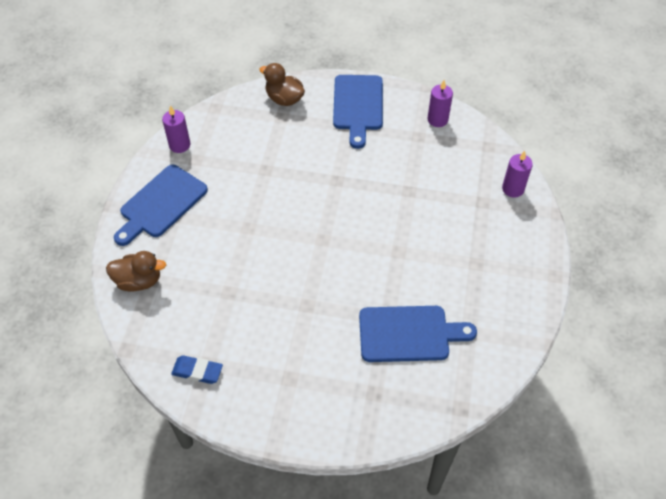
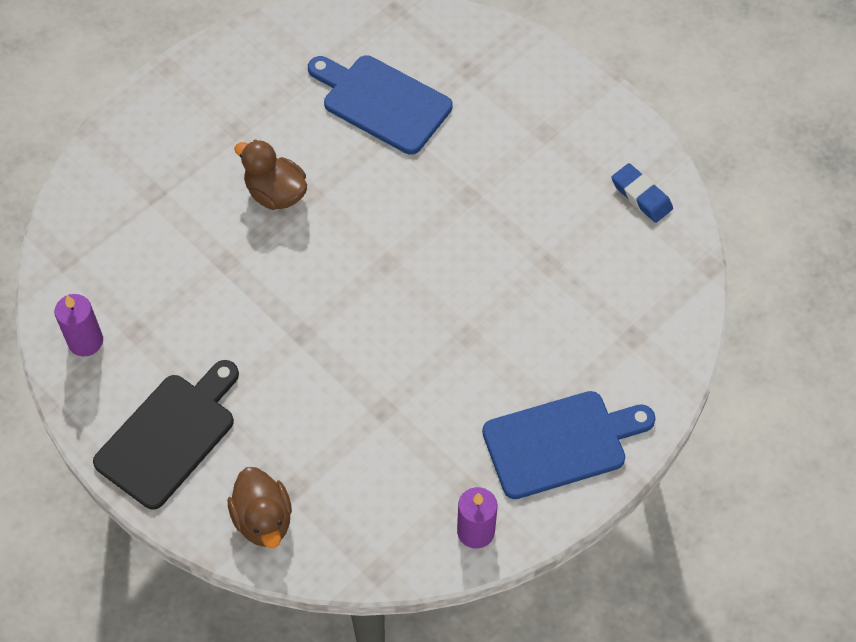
camera: 145 degrees left, 5 degrees up
brown duck [106,251,166,292] -> brown duck moved to [234,140,307,210]
blue cutting board [333,75,383,149] -> black cutting board [93,360,239,510]
purple candle [502,151,533,198] -> none

